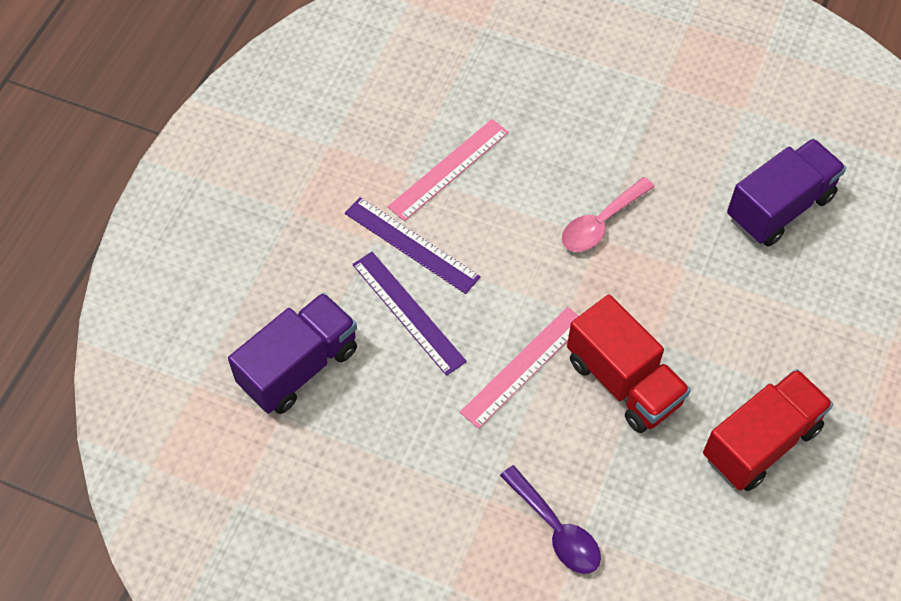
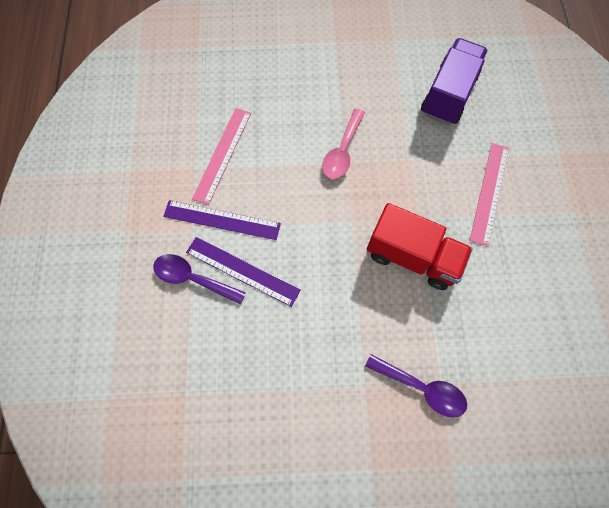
camera: 25 degrees left, 10 degrees up
purple truck [228,293,357,414] -> none
pink ruler [460,307,579,429] -> pink ruler moved to [470,143,509,246]
red truck [703,369,833,491] -> none
none -> purple spoon [153,254,246,304]

